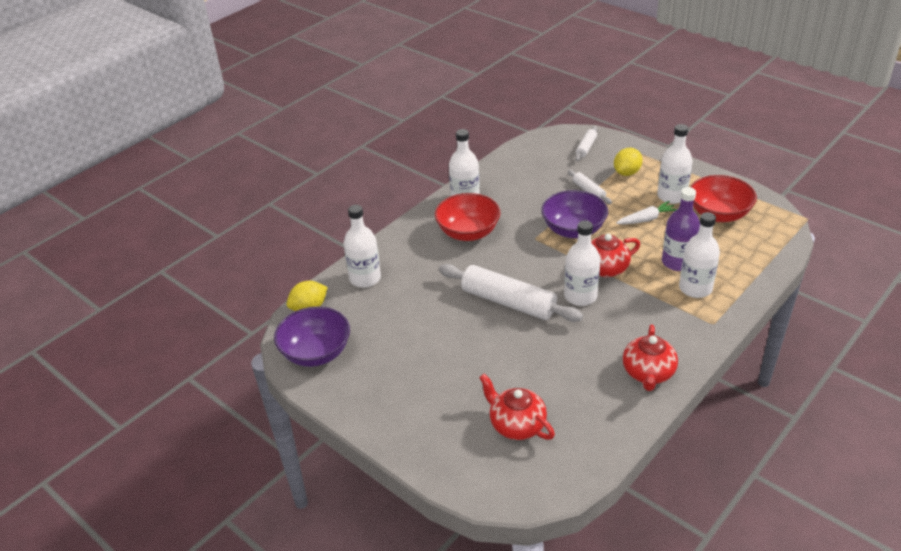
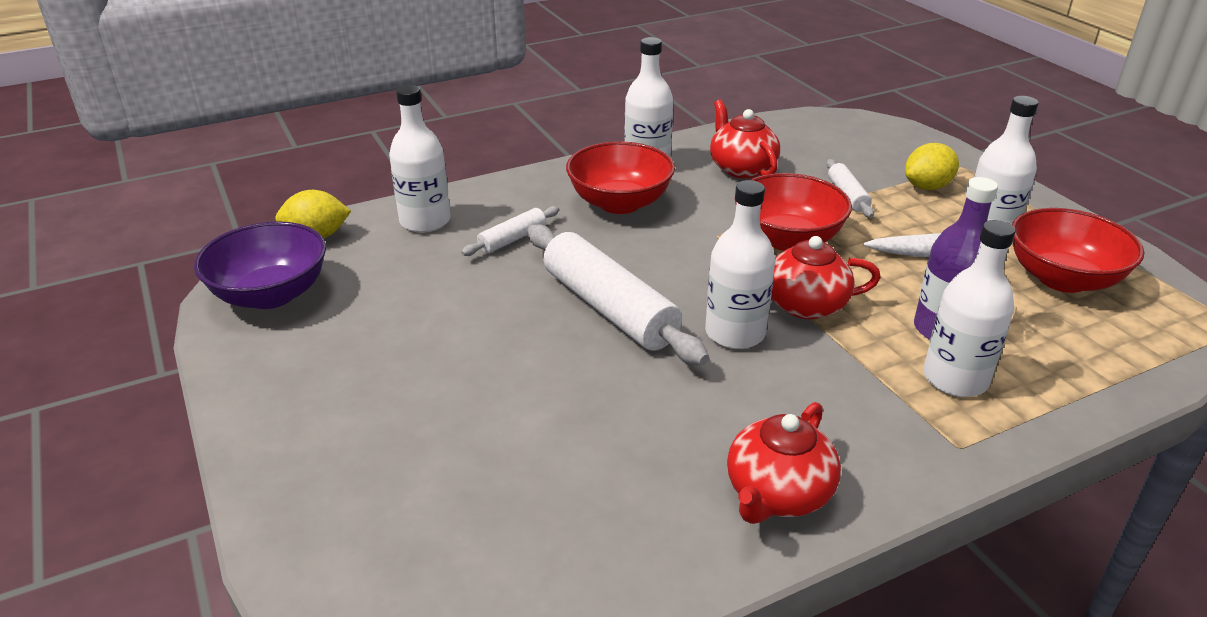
camera: 20 degrees right, 5 degrees down
red teapot [479,373,555,440] -> red teapot moved to [710,100,780,179]
purple bowl [541,190,608,238] -> red bowl [735,173,852,251]
white rolling pin [575,126,597,161] -> white rolling pin moved to [461,206,560,256]

